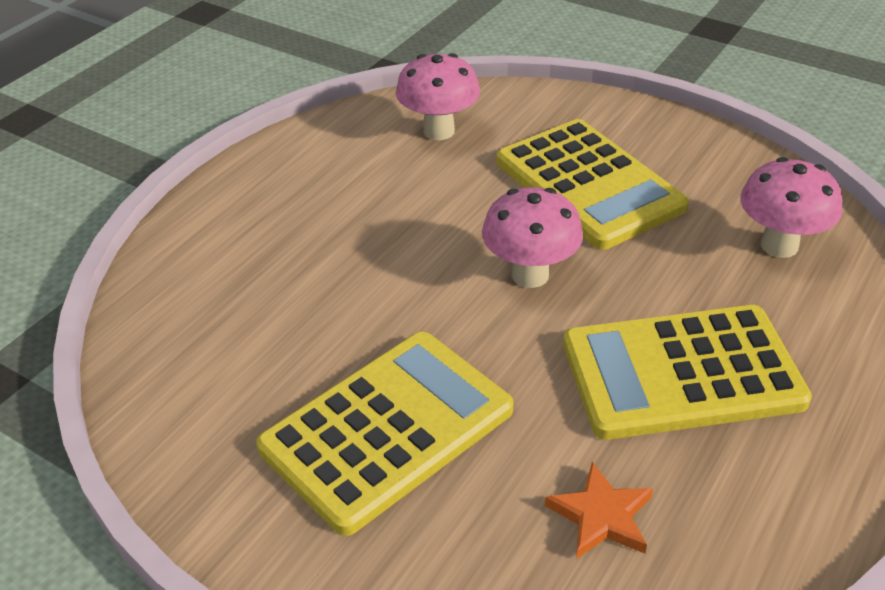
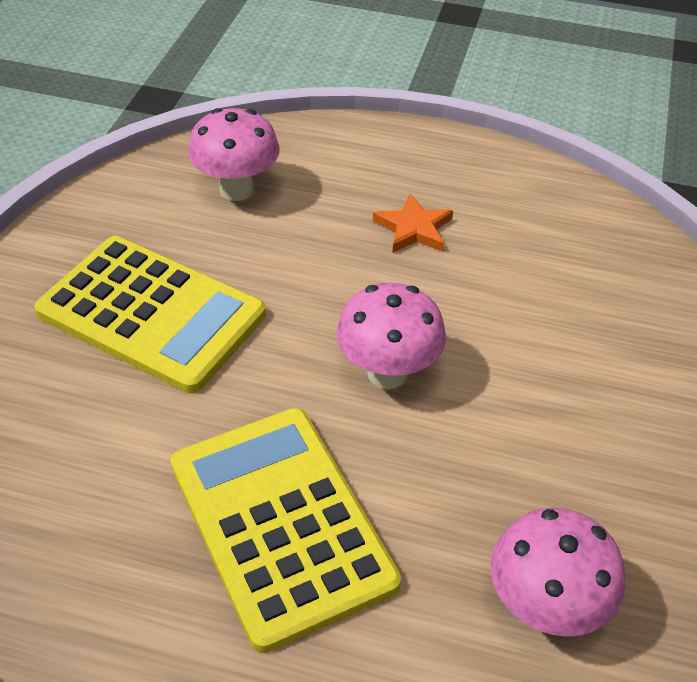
camera: 70 degrees right, 5 degrees up
pink mushroom [396,53,480,140] -> pink mushroom moved to [188,108,280,201]
yellow calculator [497,119,689,250] -> none
orange star [545,462,653,559] -> orange star moved to [373,193,453,253]

